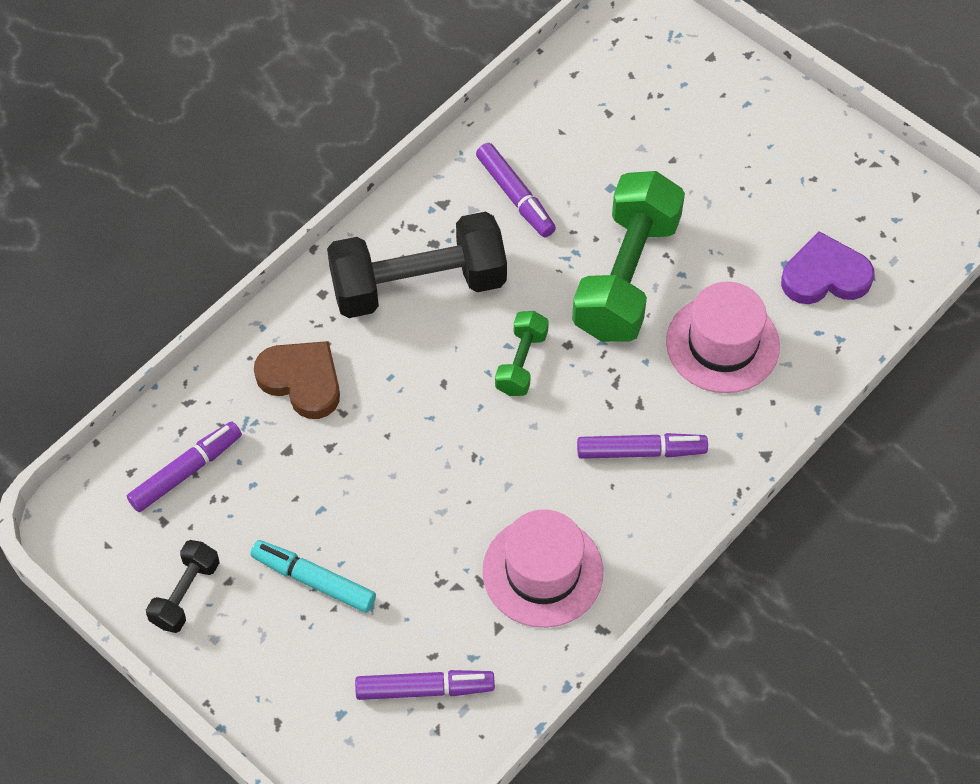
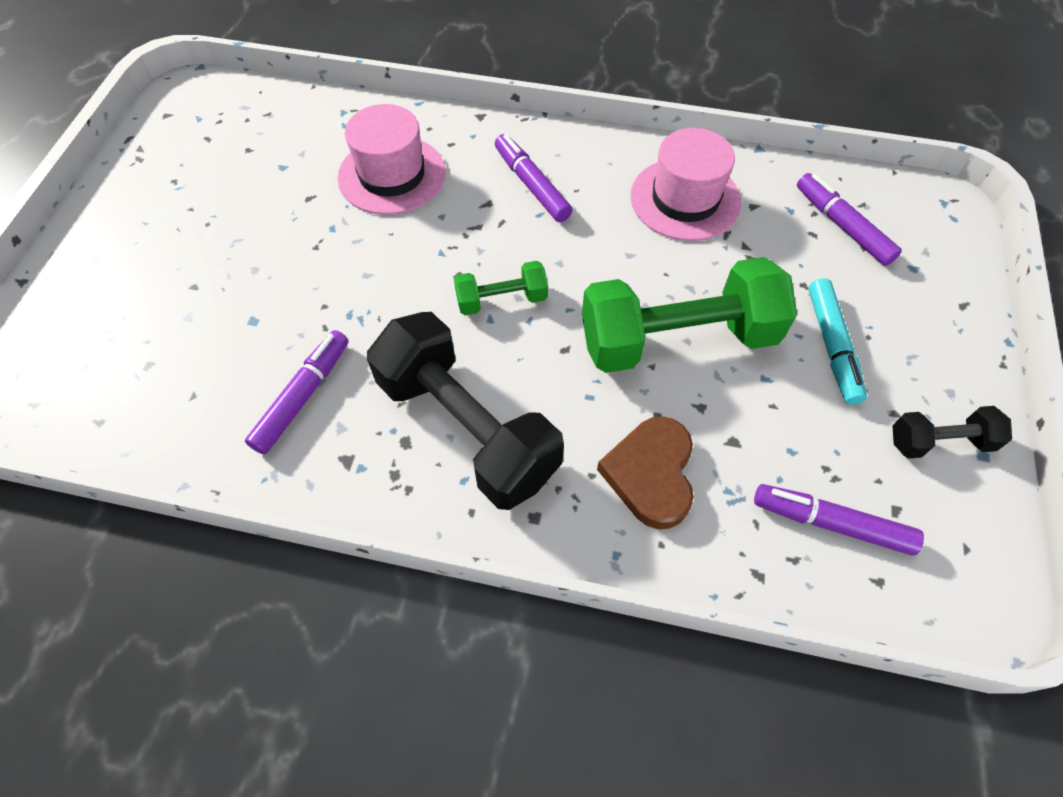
camera: 120 degrees left, 0 degrees up
green dumbbell [572,171,685,342] -> green dumbbell moved to [582,257,797,373]
purple heart [781,231,874,304] -> none

